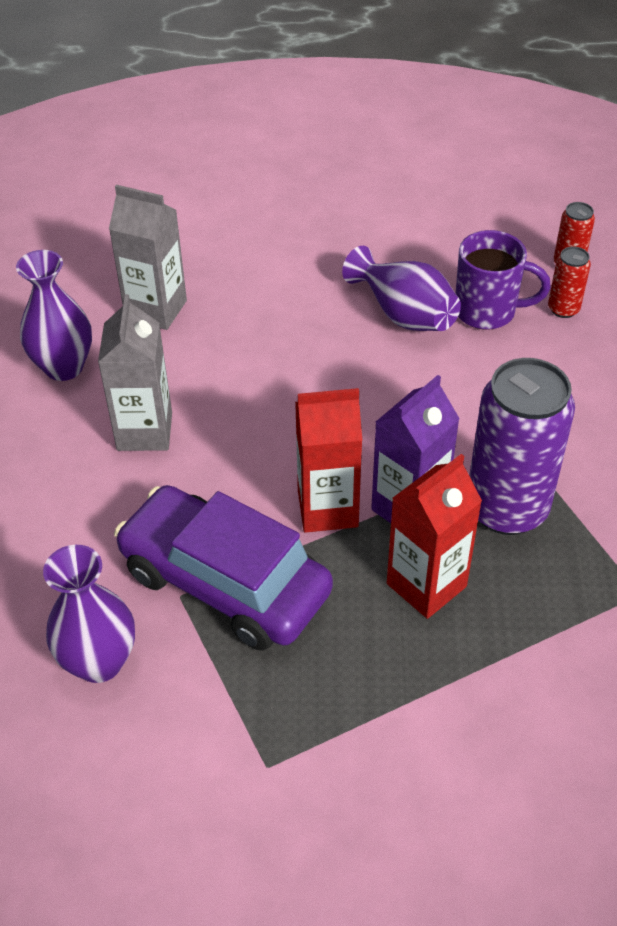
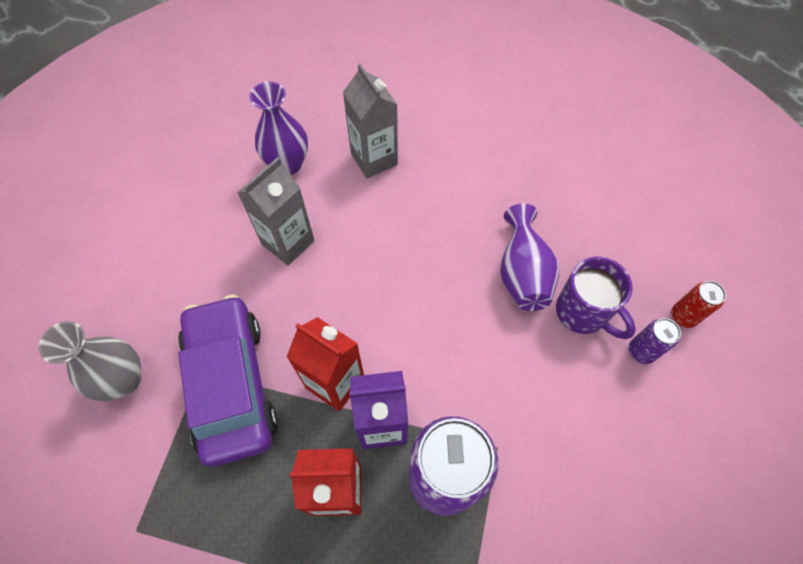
camera: 40 degrees right, 15 degrees up
purple vase [43,545,135,683] -> grey vase [39,321,141,401]
red can [548,246,591,318] -> purple can [629,318,681,364]

